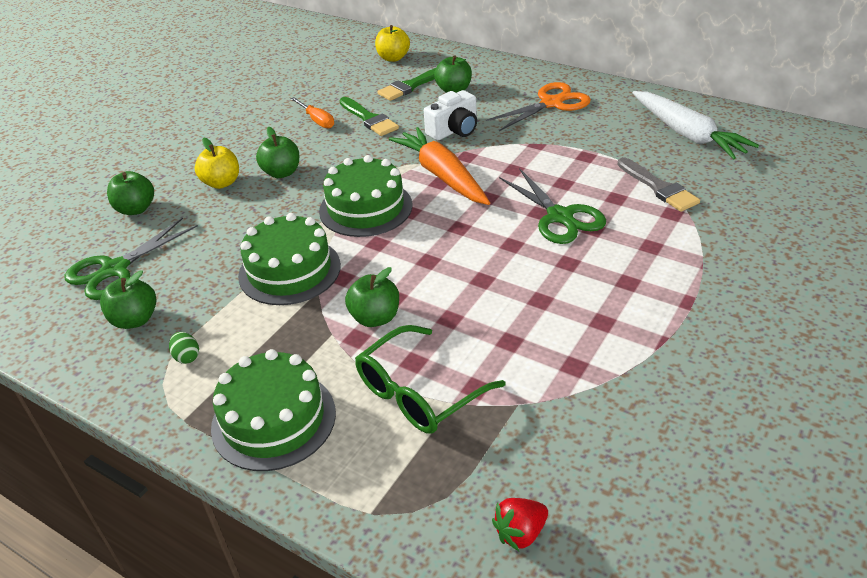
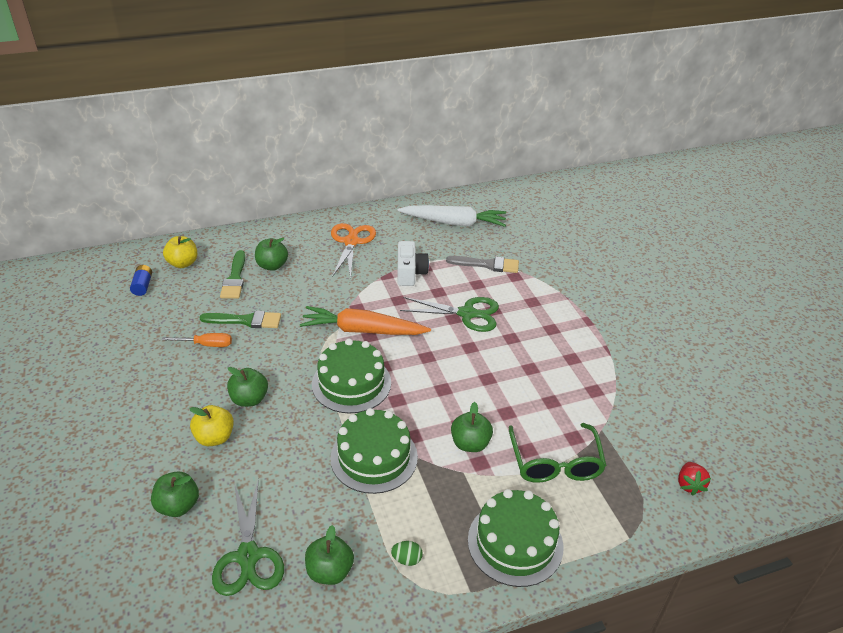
camera: 55 degrees left, 0 degrees up
white camera [424,90,477,141] -> white camera moved to [397,241,429,286]
none -> blue battery [130,265,152,296]

